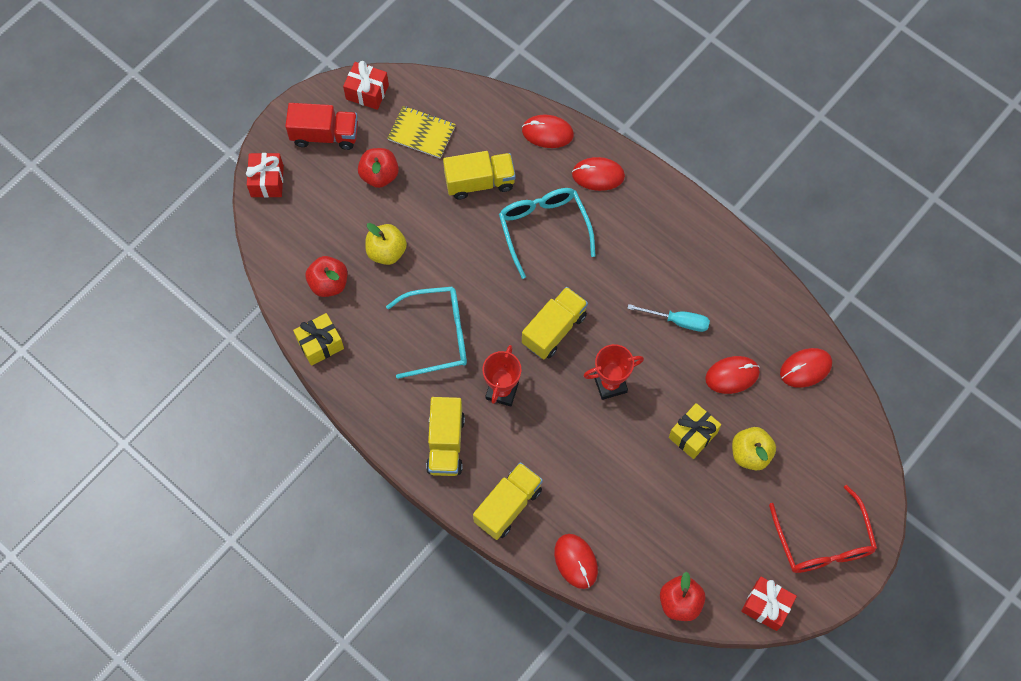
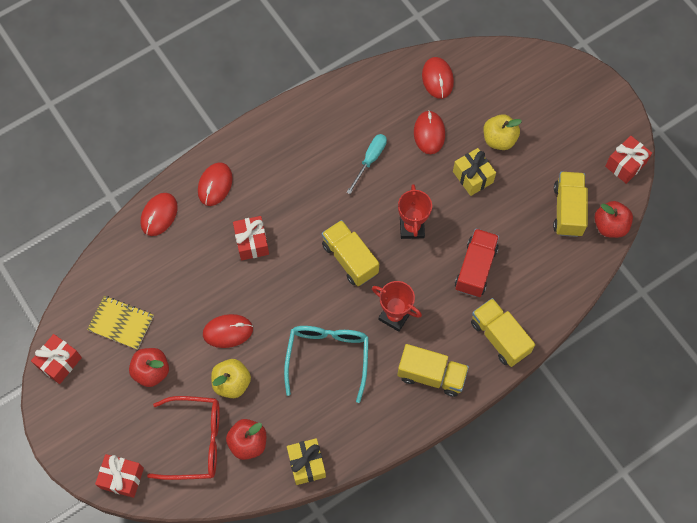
camera: 75 degrees left, 0 degrees up
red truck [285,103,358,150] -> red truck moved to [455,228,499,297]
yellow notebook [387,106,456,158] -> yellow notebook turned 75 degrees clockwise [87,296,154,350]
yellow truck [443,151,516,200] -> yellow truck moved to [553,171,588,237]
turquoise glasses [499,188,596,279] -> red gift [233,216,269,260]
red mouse [554,534,598,589] -> red mouse moved to [203,314,253,348]
red glasses [769,485,877,573] -> red glasses moved to [147,396,220,480]

